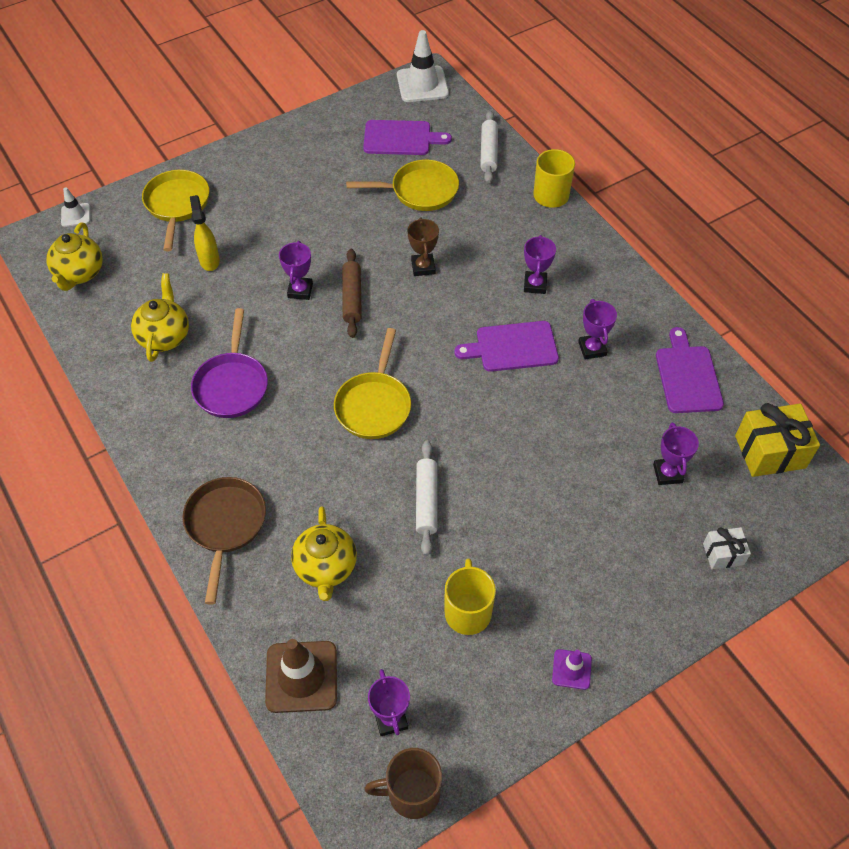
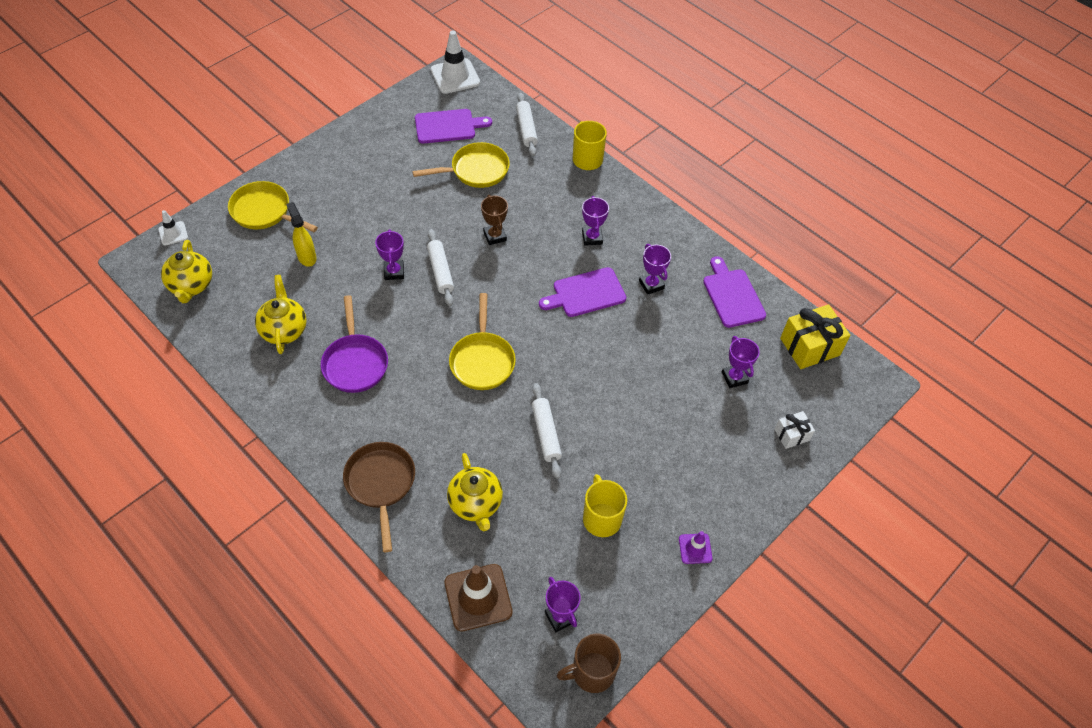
camera: 15 degrees left, 0 degrees up
yellow pan [142,170,209,251] -> yellow pan turned 45 degrees counterclockwise [228,181,318,232]
brown rolling pin [342,249,362,338] -> white rolling pin [427,229,454,306]

